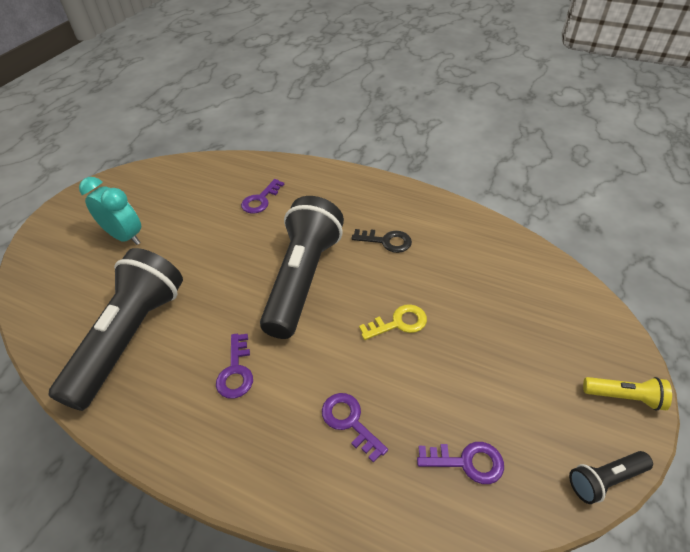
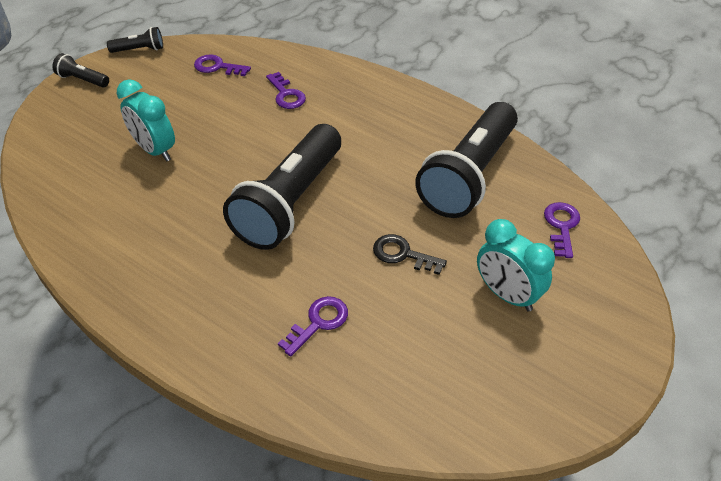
camera: 170 degrees left, 0 degrees up
purple key [216,334,253,399] -> purple key moved to [544,202,580,258]
black key [352,229,412,253] -> black key moved to [373,234,447,275]
yellow key [359,304,427,340] -> none
yellow flashlight [583,377,672,411] -> black flashlight [52,53,109,87]
none -> turquoise clock [117,79,175,162]

